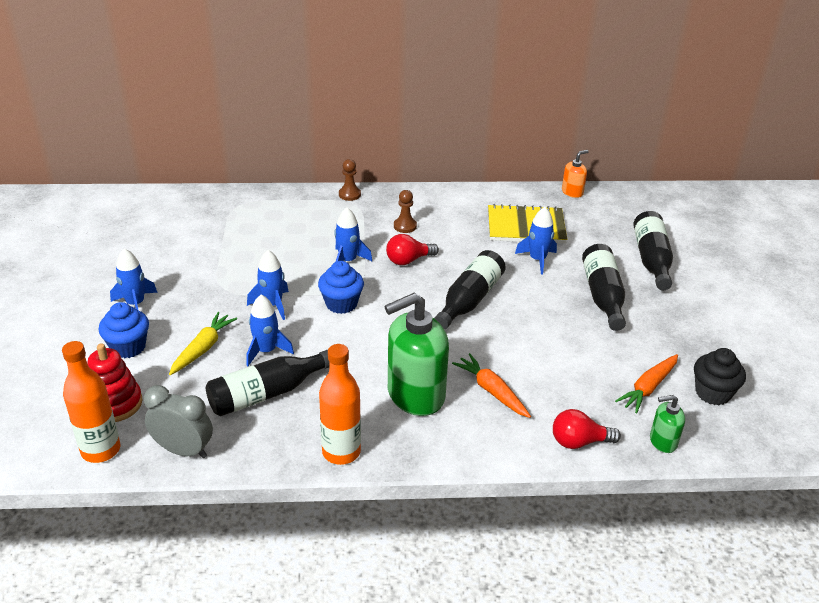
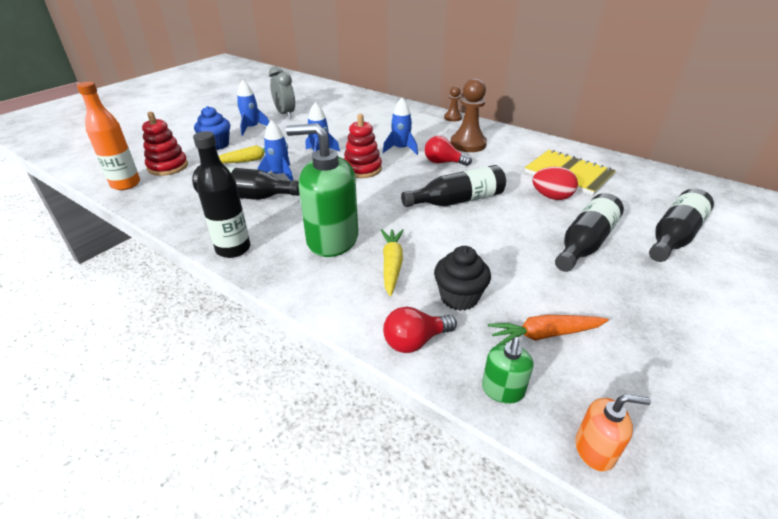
camera: 40 degrees right, 0 degrees up
grey clock [144,385,213,458] -> grey clock moved to [269,66,295,118]
blue cupcake [318,261,364,314] -> red stacking toy [344,114,382,178]
orange bottle [319,344,361,465] -> black bottle [193,131,250,258]
brown pawn [394,190,417,233] -> brown pawn [450,78,487,152], size x1.82
orange carrot [452,353,531,418] -> yellow carrot [381,229,404,296]
blue rocket [515,207,557,274] -> red egg [532,166,578,200]
red light bulb [553,409,621,449] -> red light bulb turned 60 degrees counterclockwise [383,307,457,353]
orange soap dispenser [562,150,589,198] -> orange soap dispenser moved to [575,394,651,471]
green soap dispenser [650,395,685,453] -> green soap dispenser turned 105 degrees counterclockwise [482,337,534,404]
black cupcake [694,348,746,405] -> black cupcake moved to [434,246,491,311]

